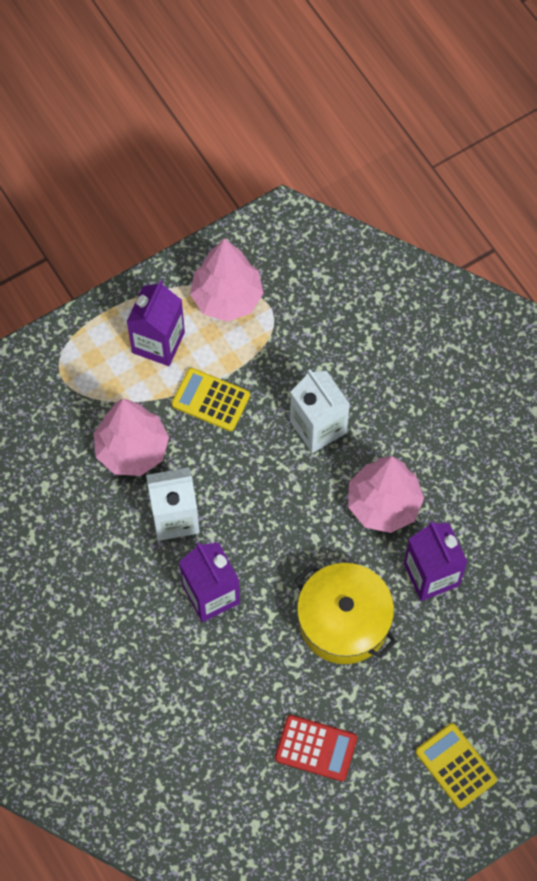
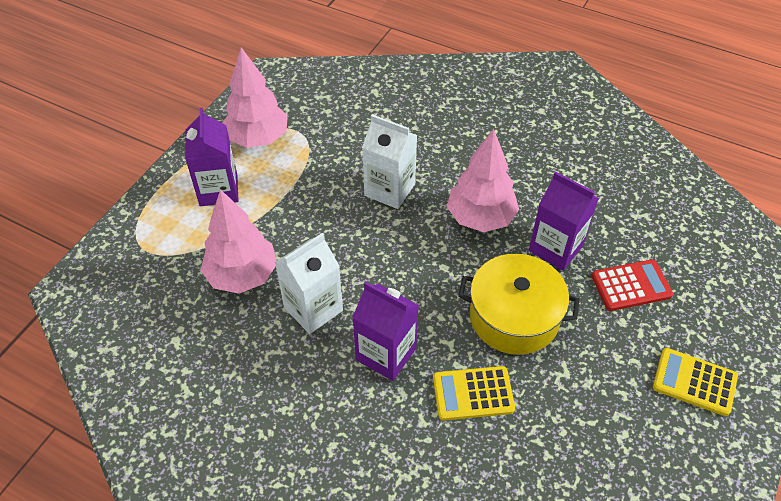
camera: 30 degrees left, 15 degrees down
yellow calculator [171,368,250,431] -> yellow calculator moved to [433,366,515,421]
red calculator [275,715,357,781] -> red calculator moved to [592,259,673,311]

